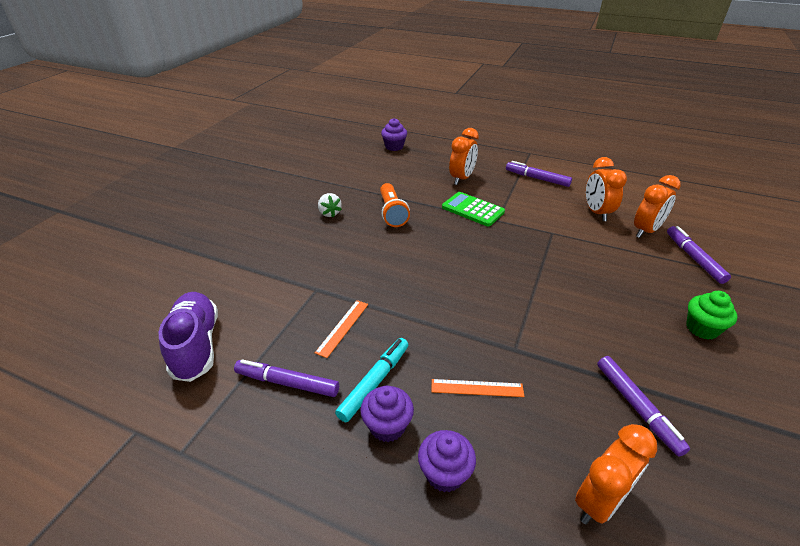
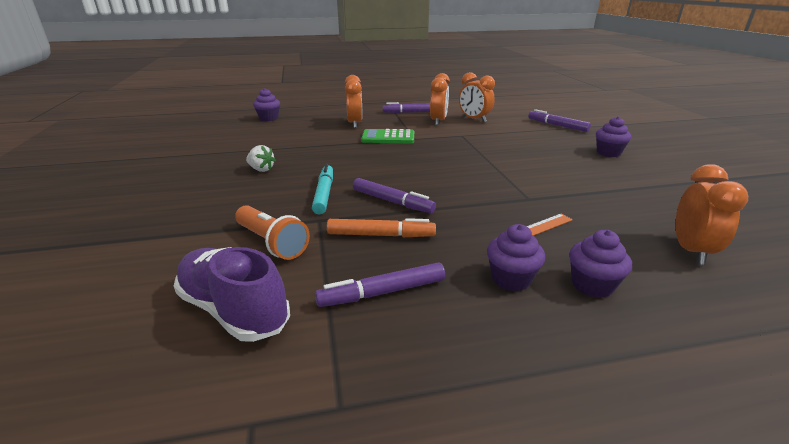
camera: 35 degrees left, 10 degrees down
orange ruler [315,300,368,358] -> orange marker [327,218,436,237]
turquoise marker [335,338,408,422] -> turquoise marker moved to [312,164,333,214]
orange flashlight [380,183,410,227] -> orange flashlight moved to [235,205,310,260]
purple marker [597,356,690,457] -> purple marker moved to [353,178,436,213]
orange clock [634,175,681,238] -> orange clock moved to [430,73,450,125]
green cupcake [686,291,737,340] -> purple cupcake [596,116,631,157]

